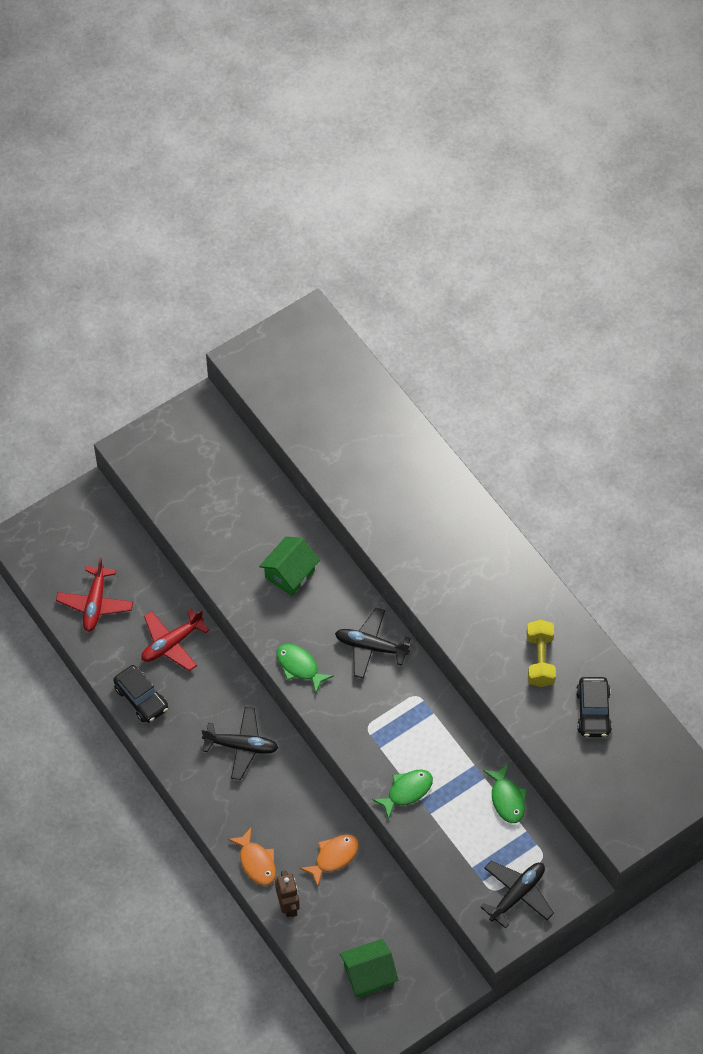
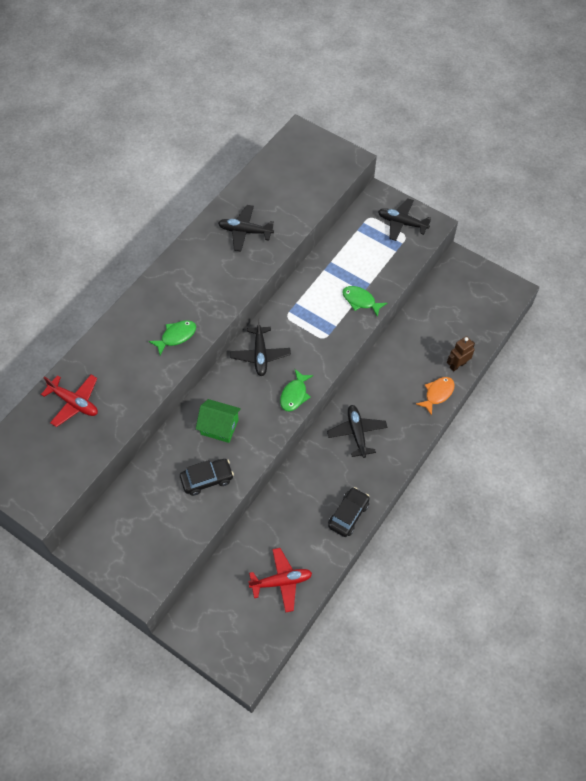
camera: 110 degrees left, 0 degrees up
red plane [141,609,209,671] -> red plane moved to [41,375,98,427]
orange fish [300,834,359,887] -> none
green house [340,939,398,998] -> none
green fish [483,763,527,823] -> green fish moved to [149,320,196,355]
yellow dumbbell [527,620,556,687] -> black plane [218,205,274,251]
black car [576,677,612,737] -> black car moved to [180,459,234,496]

